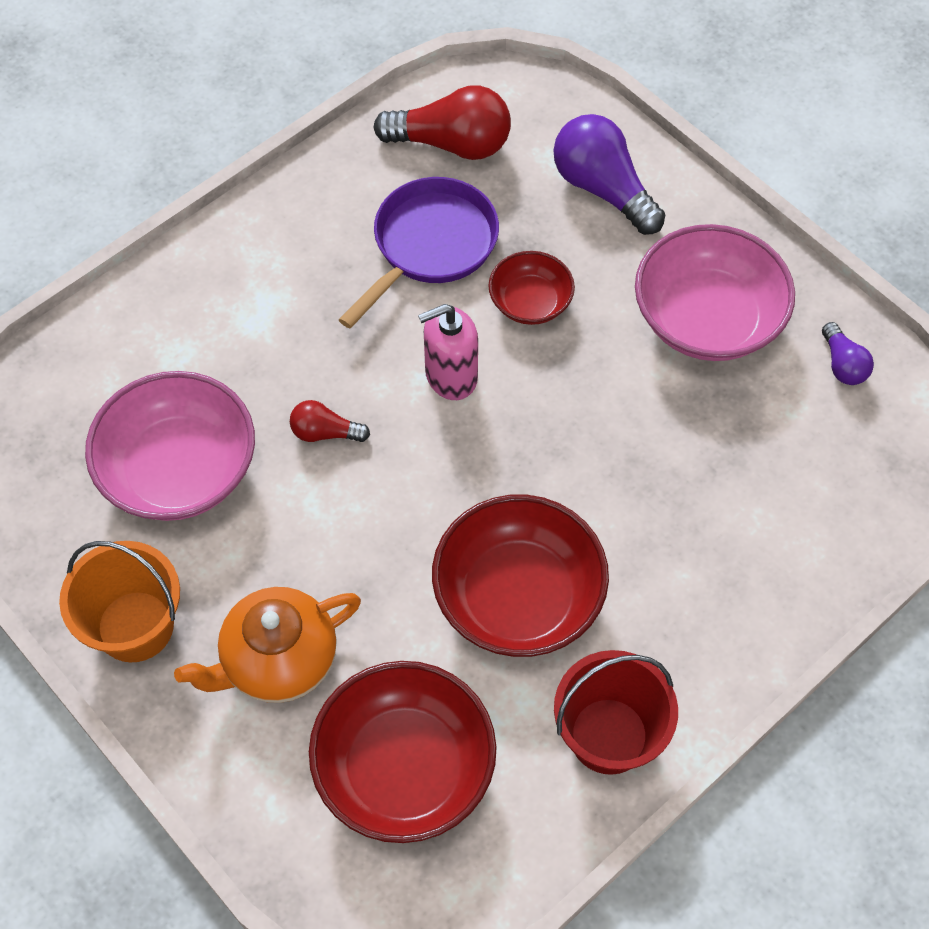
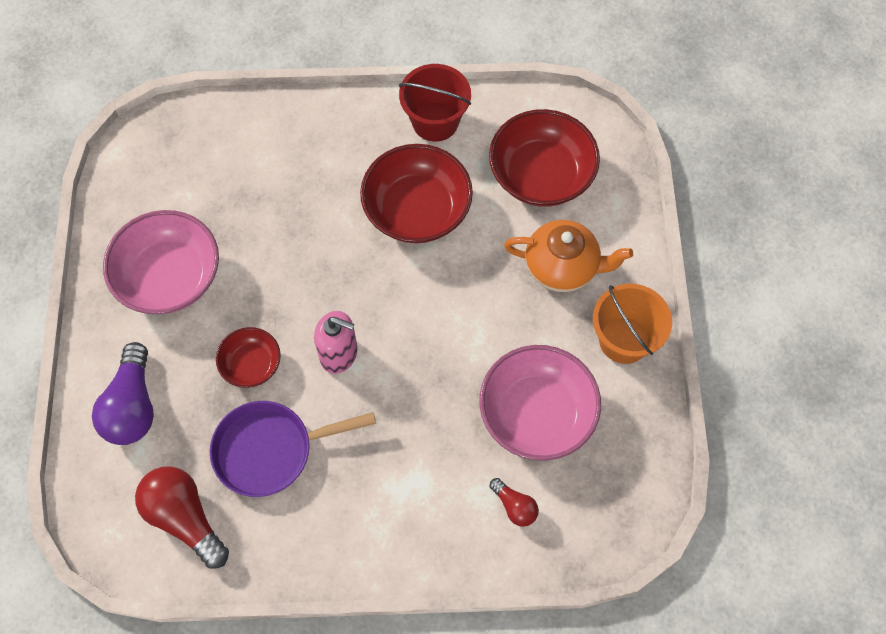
camera: 140 degrees left, 5 degrees up
red light bulb [290,400,370,442] -> red light bulb moved to [490,478,539,527]
purple light bulb [822,322,874,385] -> none

